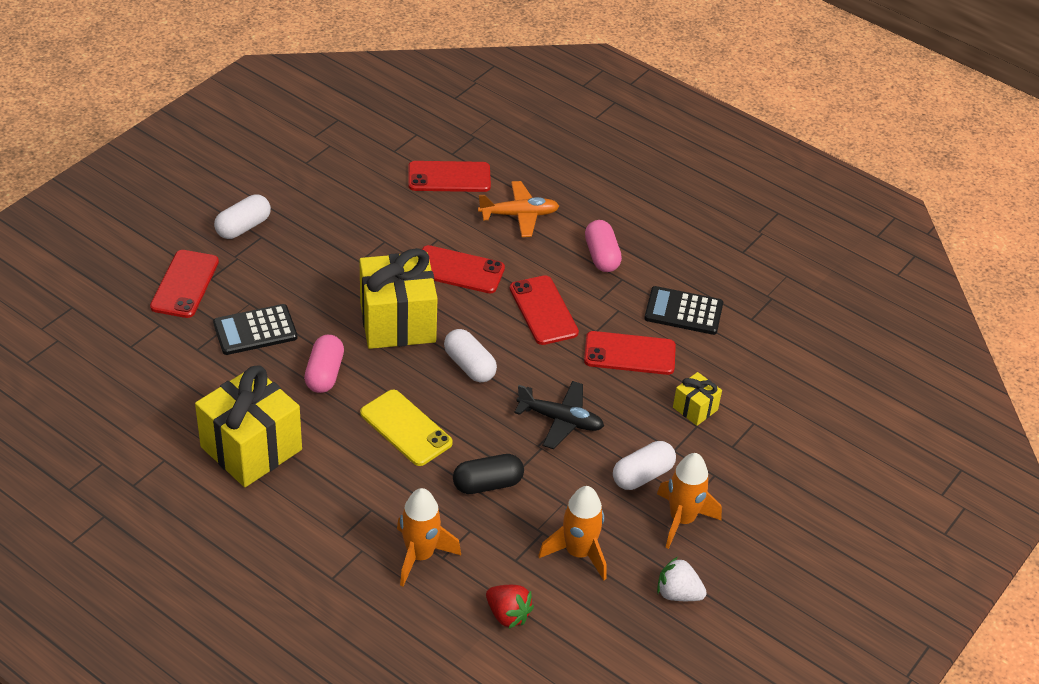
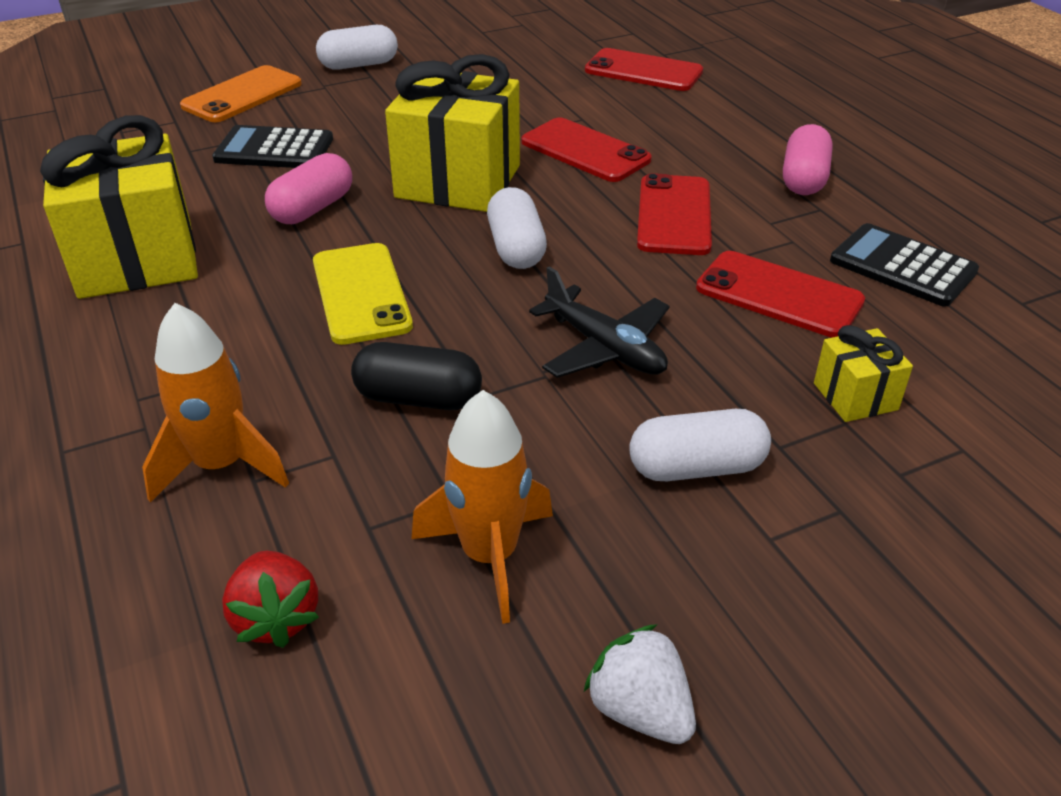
camera: 30 degrees right, 5 degrees down
red phone [150,250,219,318] -> orange phone [180,65,302,122]
orange plane [478,181,559,237] -> none
orange rocket [657,453,722,549] -> none

